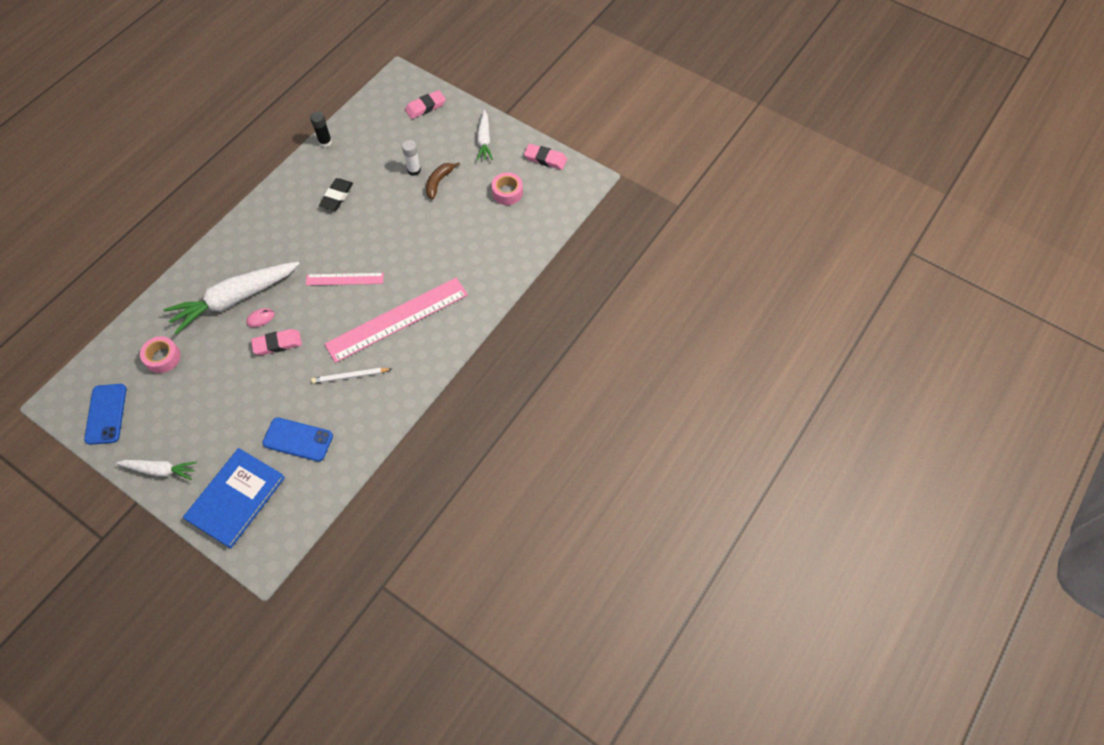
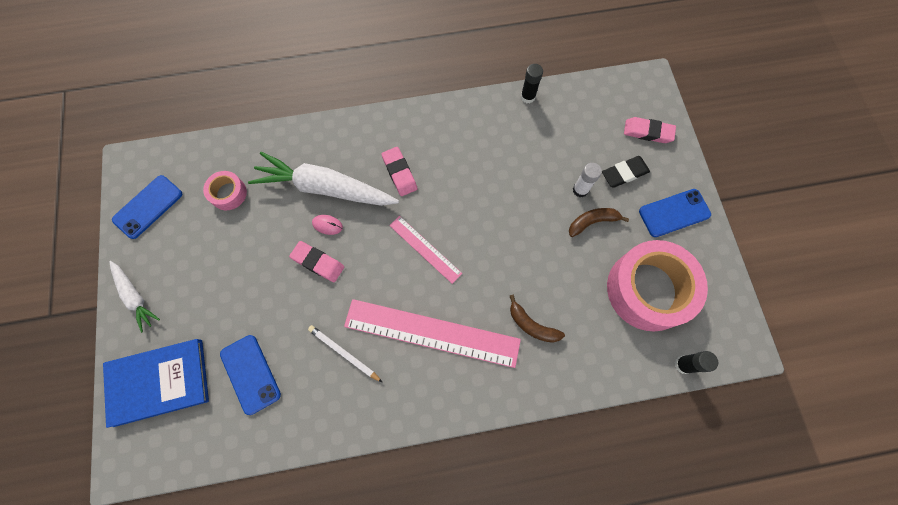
camera: 45 degrees right, 10 degrees up
black eraser [319,178,353,211] -> black eraser moved to [602,156,650,188]
white carrot [477,110,493,161] -> blue phone [639,189,711,237]
pink tape [492,172,523,205] -> pink tape [607,240,708,332], size x2.16
pink eraser [524,144,567,170] -> pink eraser moved to [382,147,417,196]
none -> brown banana [510,295,565,343]
none -> black glue stick [675,351,718,374]

